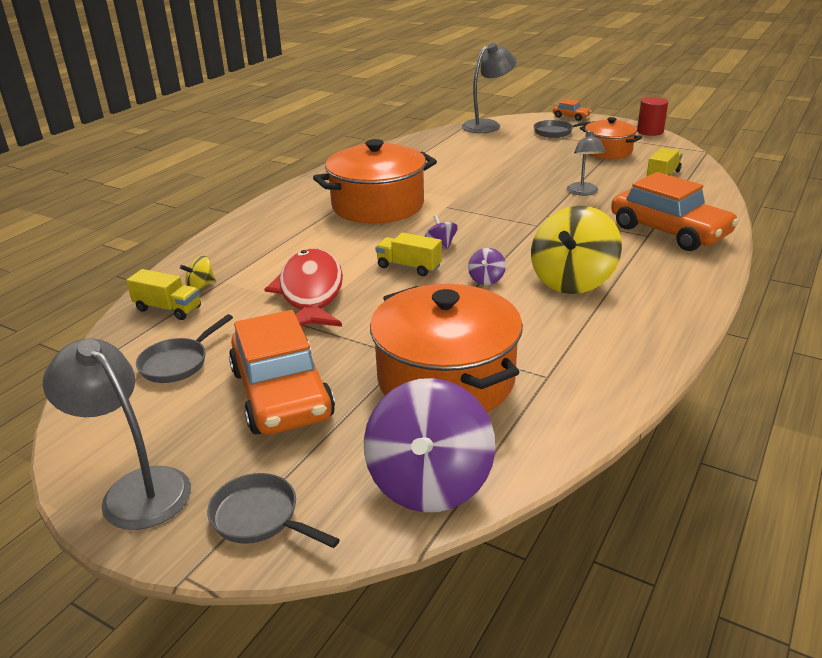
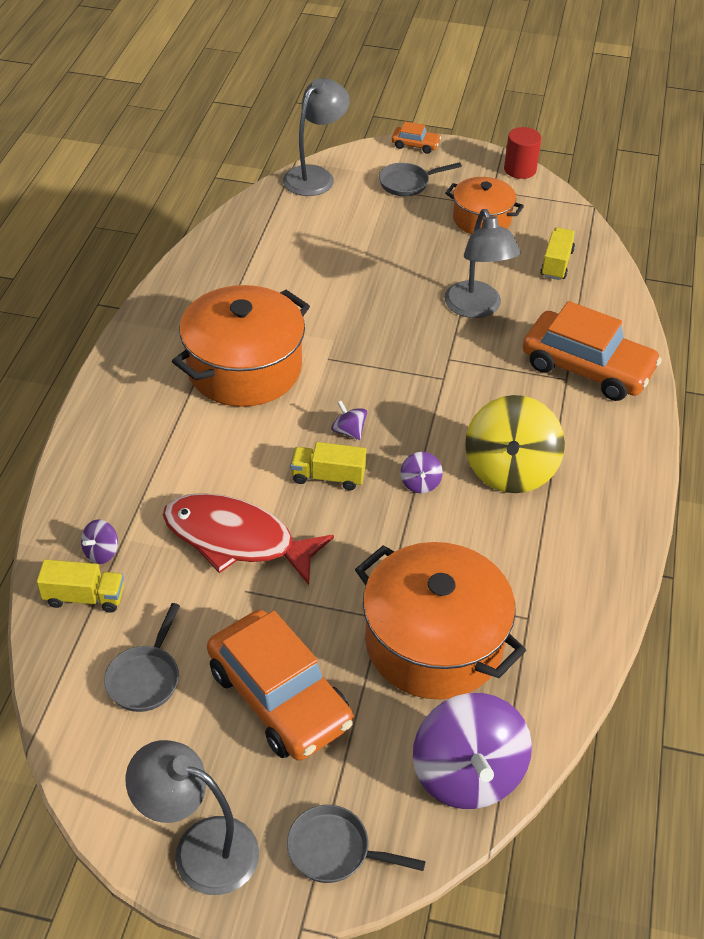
camera: 20 degrees left, 15 degrees up
yellow spinning top [180,256,216,289] -> purple spinning top [81,519,118,564]
red fish [264,248,343,327] -> red fish turned 45 degrees counterclockwise [163,493,334,585]
grey lamp [567,130,606,196] -> grey lamp [444,209,520,318], size x1.52

